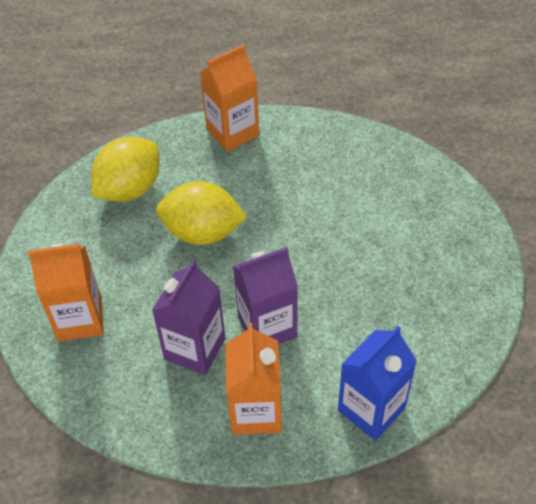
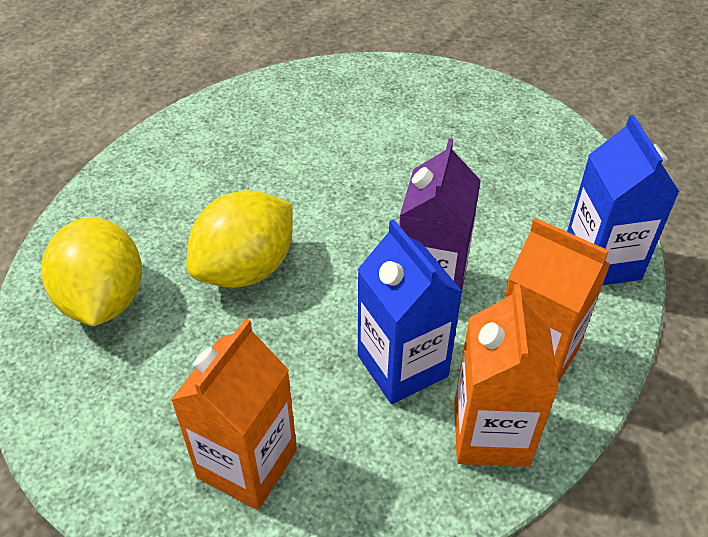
camera: 55 degrees left, 5 degrees down
purple carton [152,260,225,375] -> blue carton [357,219,463,404]
orange carton [200,44,259,152] -> orange carton moved to [454,284,559,467]

